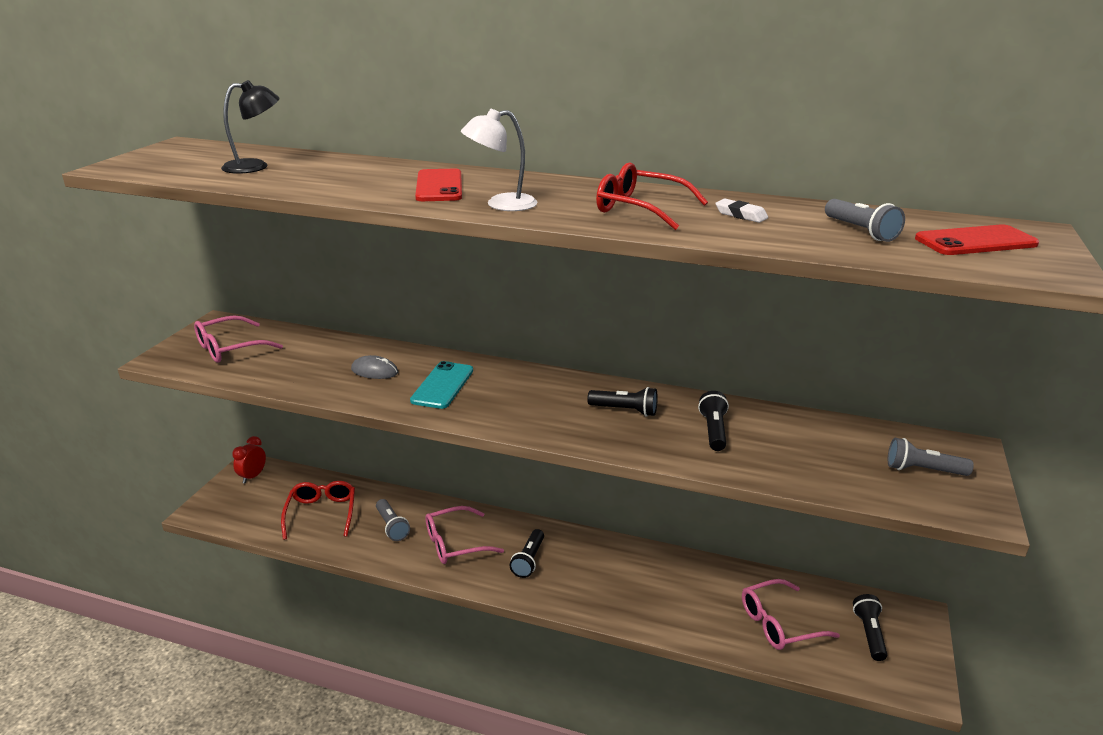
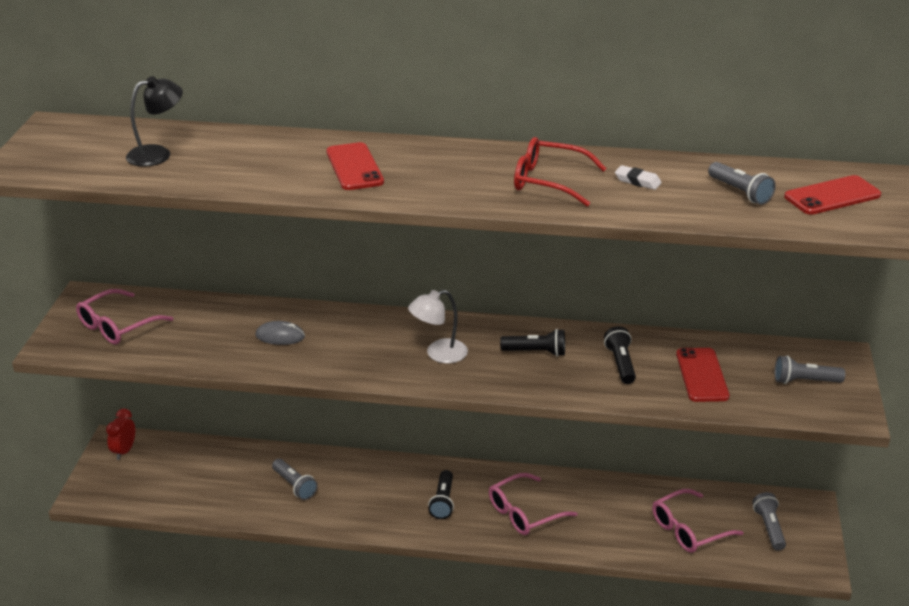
camera: 10 degrees left, 5 degrees up
red glasses [281,481,355,540] -> none
turquoise phone [410,361,473,409] -> none
pink glasses [425,506,504,564] -> pink glasses moved to [489,473,578,535]
white lamp [461,108,538,211] -> white lamp moved to [408,290,468,364]
black flashlight [853,594,887,661] -> grey flashlight [752,492,786,550]
none -> red phone [676,348,729,402]

